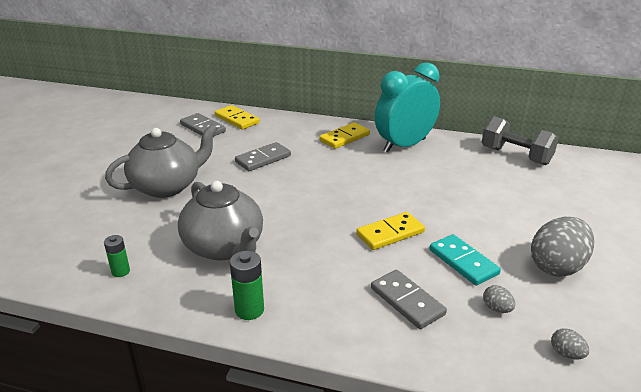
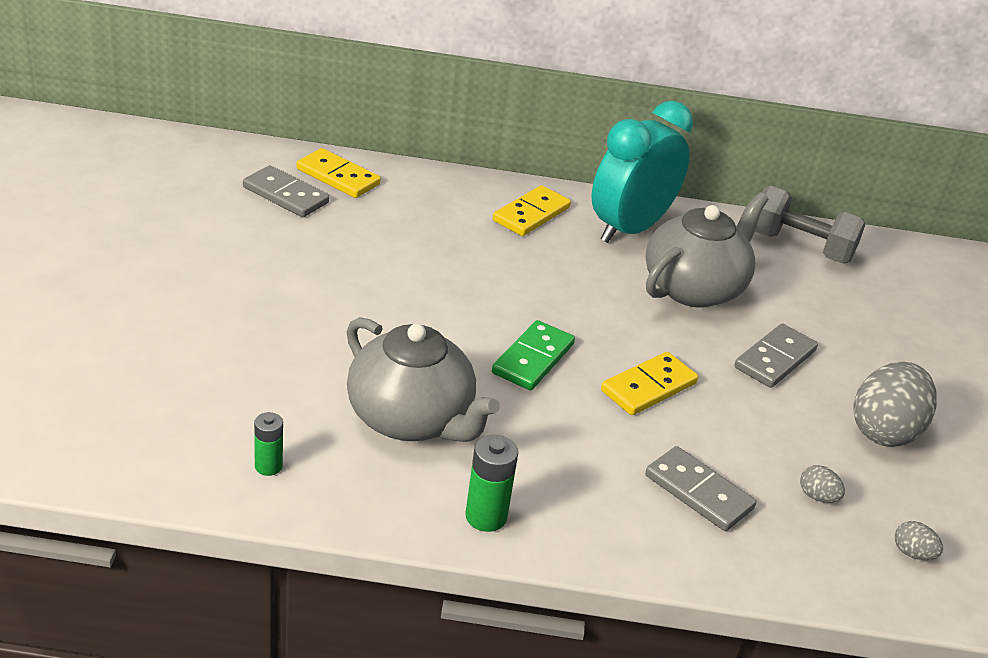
camera: 15 degrees left, 5 degrees up
grey teapot [105,124,218,198] -> grey teapot moved to [646,192,769,308]
grey domino [235,142,291,171] -> grey domino moved to [734,324,818,388]
turquoise domino [429,234,501,286] -> none
none -> green domino [492,320,575,390]

